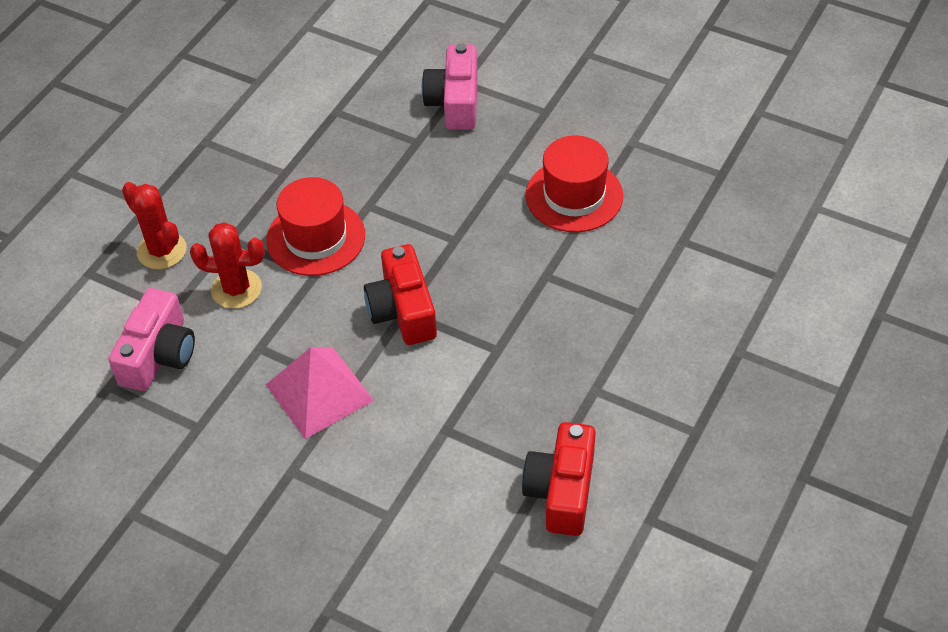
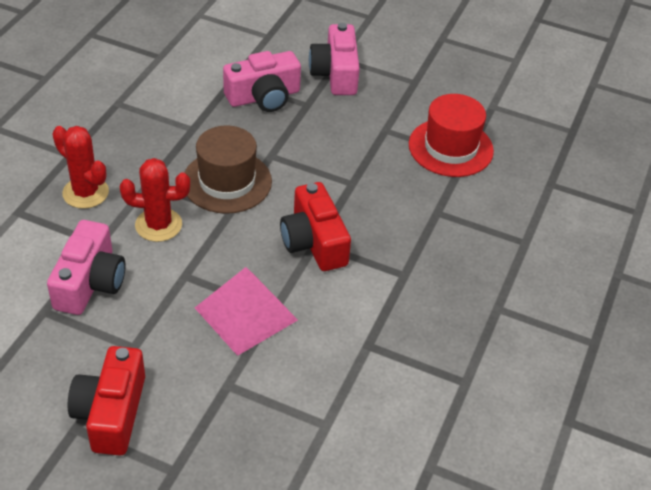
camera: 10 degrees left, 5 degrees down
red hat [266,177,365,276] -> brown hat [184,125,272,214]
red camera [522,422,596,536] -> red camera moved to [68,346,145,455]
none -> pink camera [223,51,301,112]

